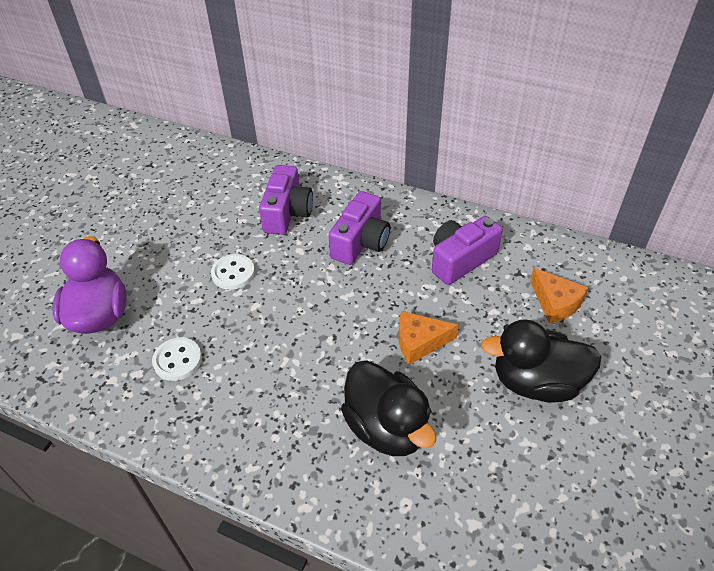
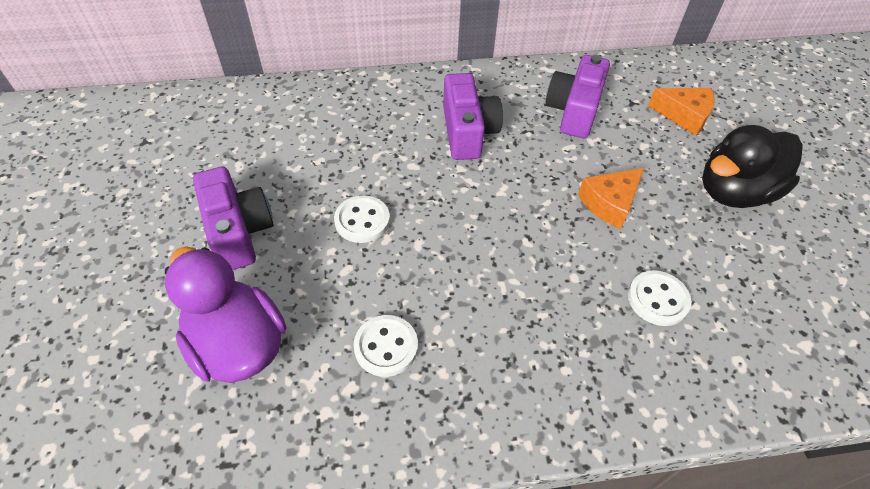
camera: 35 degrees left, 5 degrees up
purple camera [259,165,313,235] -> purple camera moved to [193,167,274,270]
black duck [341,360,436,456] -> white button [628,270,691,326]

